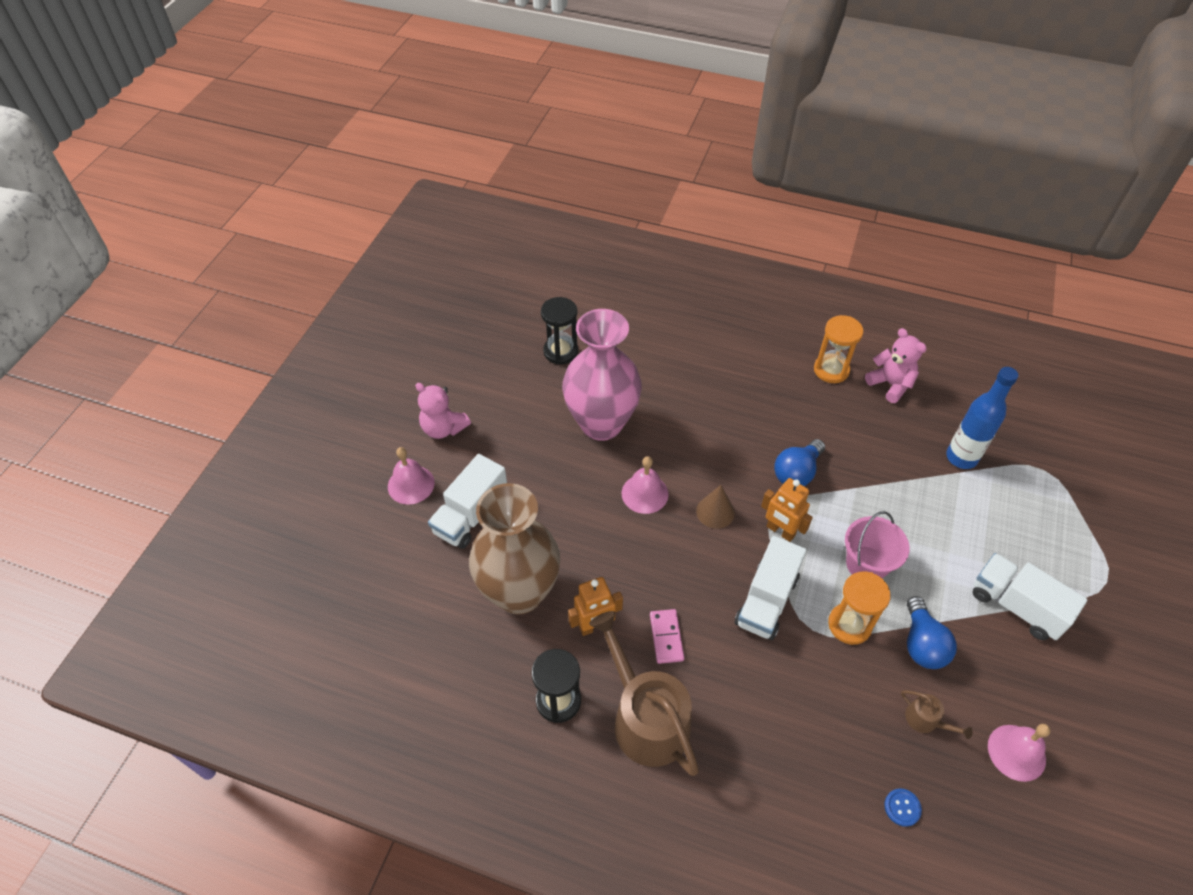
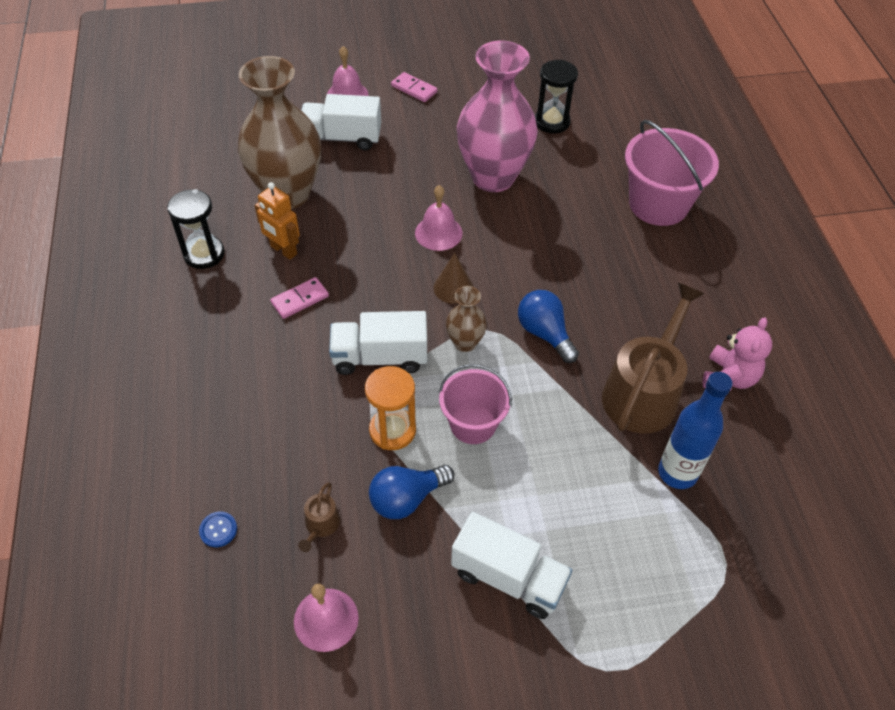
camera: 60 degrees right, 0 degrees up
pink teddy bear [415,383,471,439] -> pink domino [391,72,437,102]
brown watering can [589,611,699,776] -> brown watering can moved to [602,283,704,433]
orange robot [761,478,813,542] -> brown vase [446,286,487,352]
blue light bulb [774,439,825,486] -> blue light bulb turned 45 degrees clockwise [518,290,579,363]
orange hourglass [814,315,863,383] -> none
white truck [973,553,1087,640] -> white truck turned 105 degrees clockwise [451,512,572,619]
none -> pink bucket [625,120,719,226]

